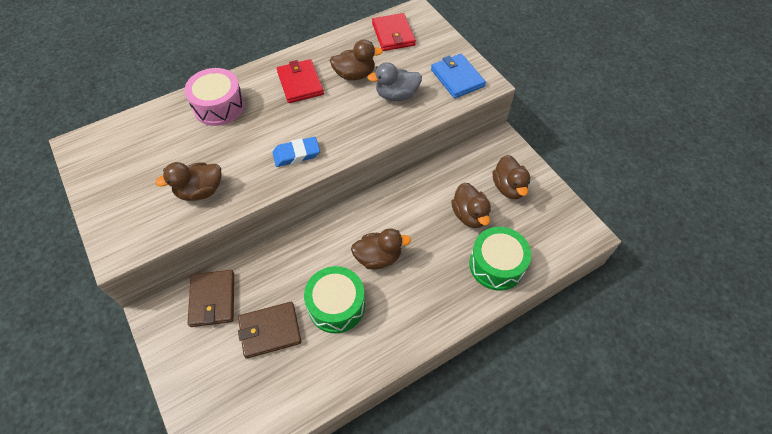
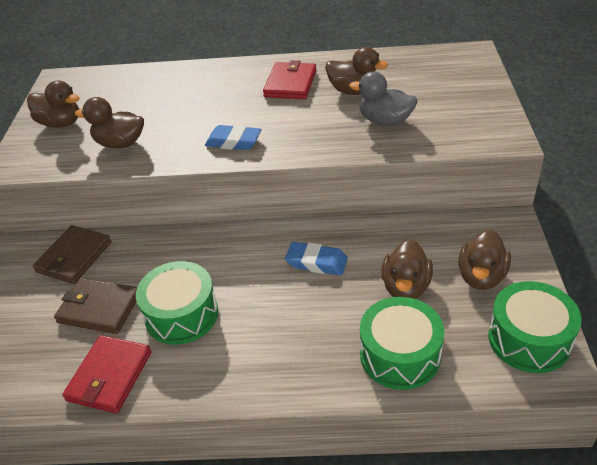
camera: 35 degrees right, 15 degrees down
pink drum [184,68,245,126] -> none
brown duck [351,228,411,270] -> brown duck moved to [27,80,79,128]
red wallet [372,13,416,51] -> red wallet moved to [62,335,152,414]
blue wallet [431,54,486,98] -> none
none -> blue eraser [285,242,348,275]
none -> green drum [488,281,582,373]

